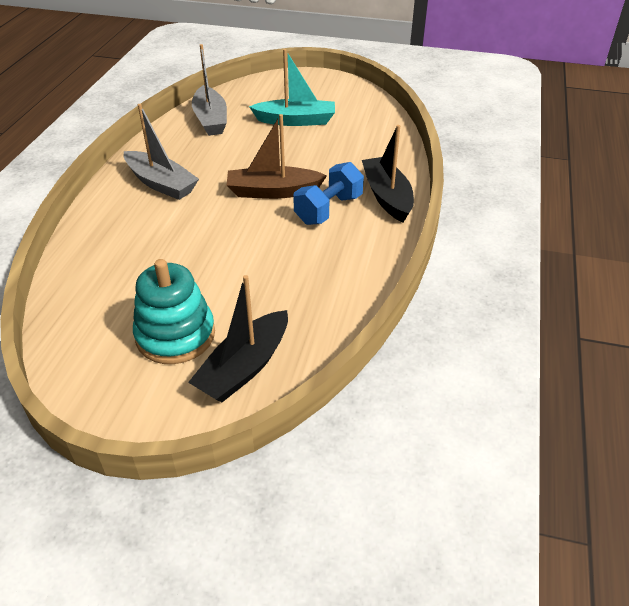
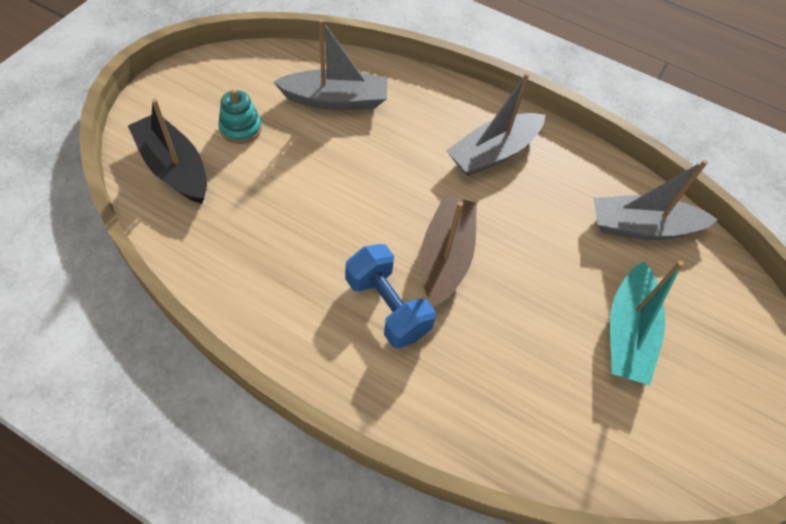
camera: 100 degrees right, 15 degrees up
turquoise stacking toy [133,259,215,364] -> turquoise stacking toy [218,89,262,144], size x0.57
black boat [362,125,414,222] -> none
none -> grey boat [274,19,387,110]

